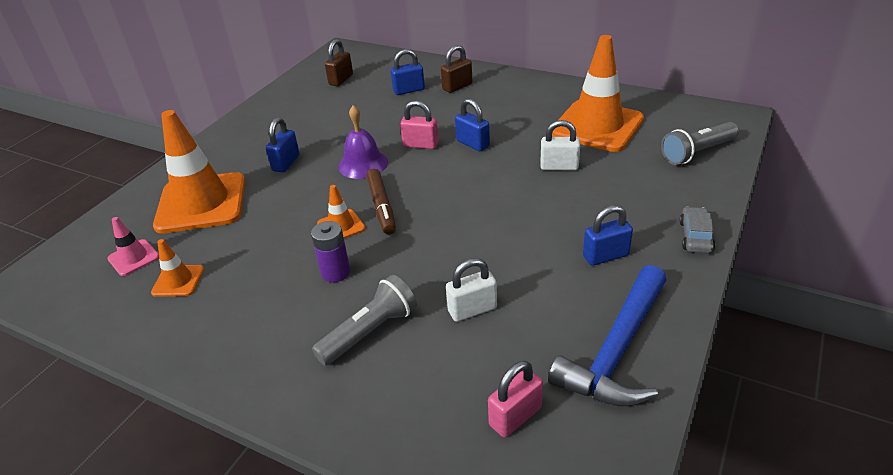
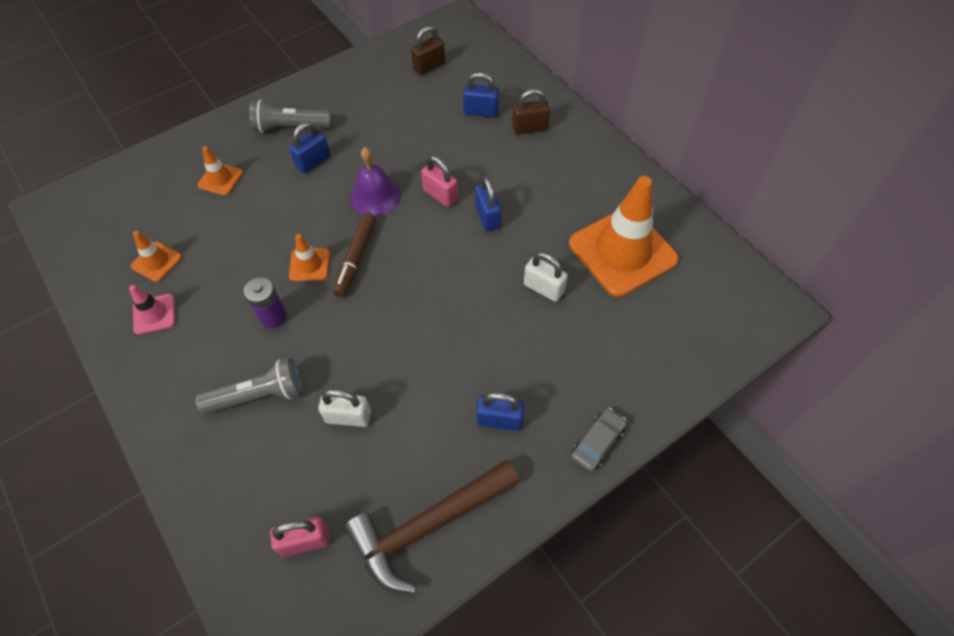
camera: 25 degrees right, 20 degrees up
pink traffic cone [108,217,159,276] -> pink traffic cone moved to [129,285,175,334]
orange traffic cone [153,110,245,234] -> orange traffic cone [197,146,243,196], size x0.45
blue hammer [548,265,667,407] -> brown hammer [345,460,520,594]
grey flashlight [661,122,739,165] -> grey flashlight moved to [249,99,332,133]

